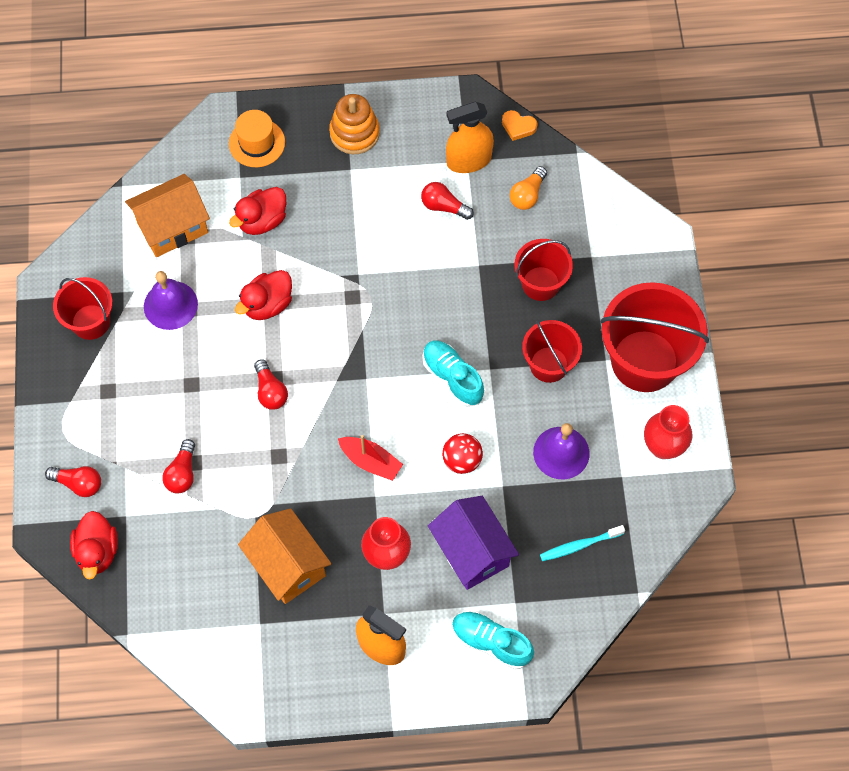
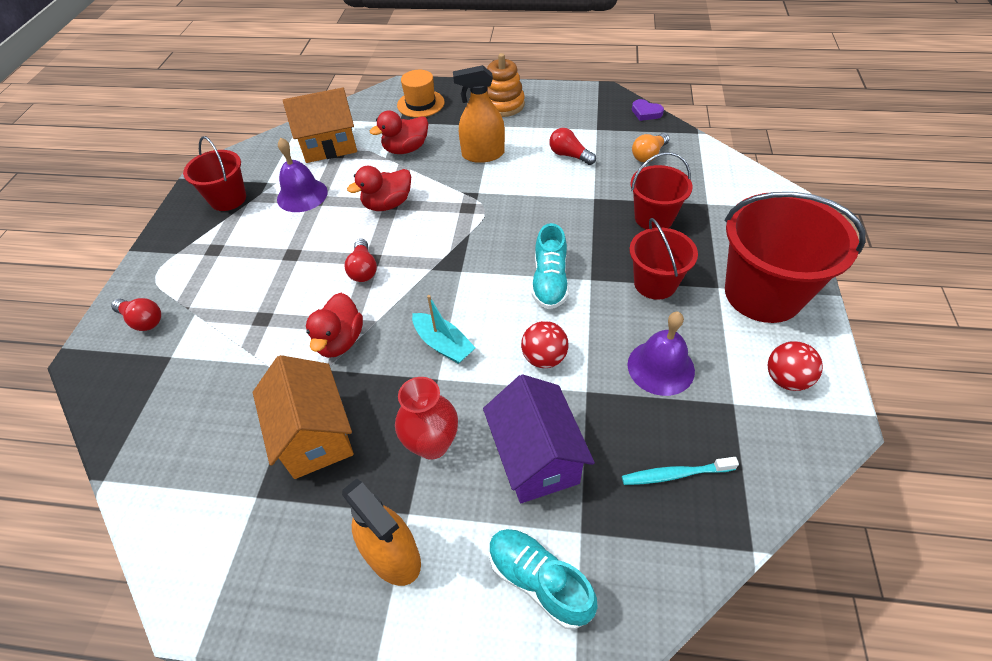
camera: 15 degrees right, 15 degrees down
red duck [70,511,118,579] -> red duck moved to [306,293,363,358]
red light bulb [162,439,195,494] -> none
red boat [338,435,403,481] -> turquoise boat [412,295,476,364]
turquoise shoe [423,341,484,407] -> turquoise shoe turned 150 degrees counterclockwise [532,223,569,310]
orange spray bottle [446,102,494,173] -> orange spray bottle moved to [453,65,505,163]
orange heart [502,110,538,141] -> purple heart [632,99,664,121]
red vase [644,405,693,459] -> red ball [768,341,823,391]

